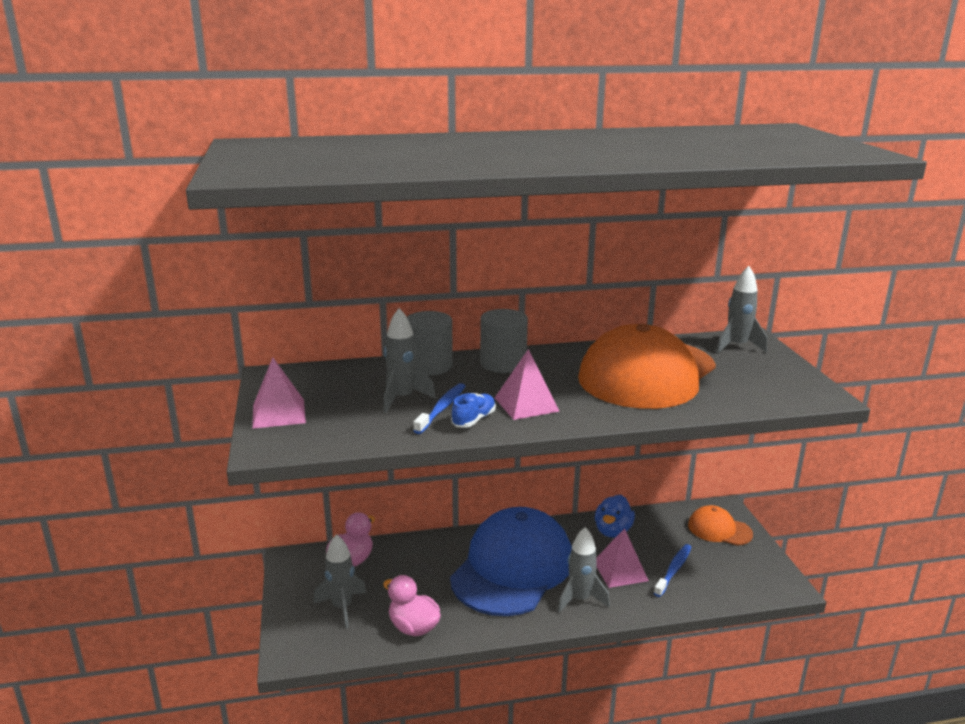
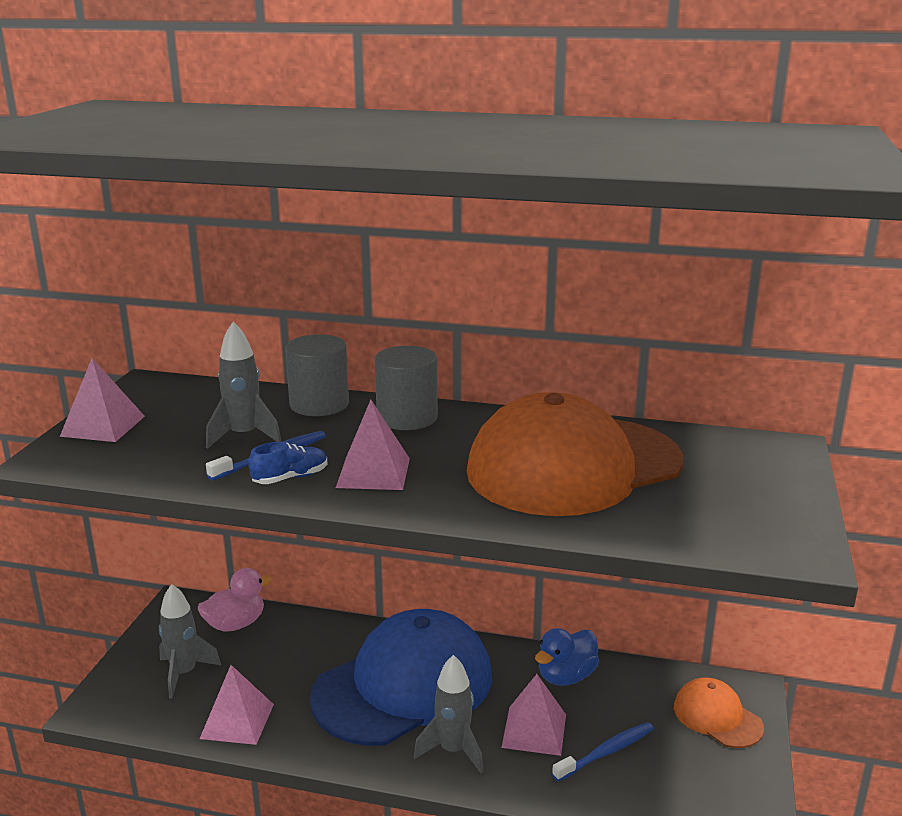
camera: 25 degrees right, 0 degrees up
pink duck [383,575,441,636] -> pink pyramid [200,665,274,745]
grey rocket [716,266,767,353] -> none

